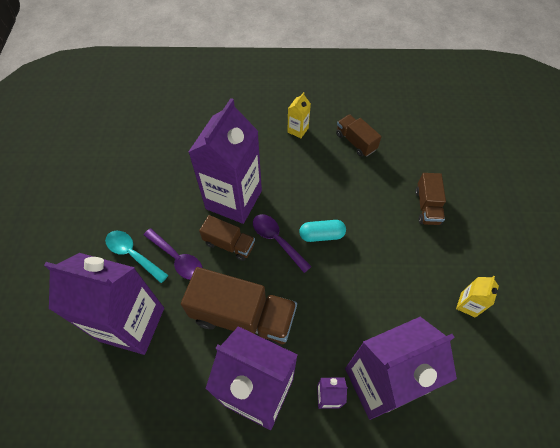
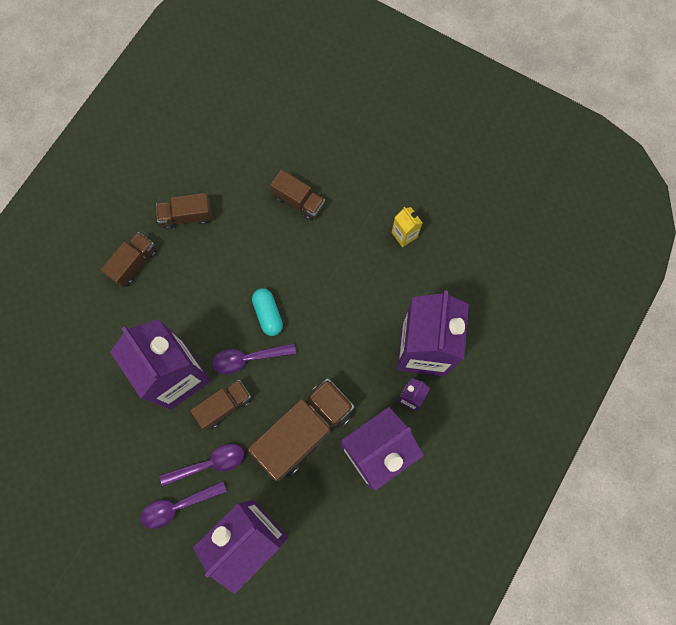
camera: 60 degrees left, 15 degrees up
turquoise spoon [105,231,168,283] -> purple spoon [140,481,227,529]
yellow carton [287,92,311,138] -> brown truck [101,232,157,287]
turquoise capsule [299,220,346,242] -> turquoise capsule turned 45 degrees counterclockwise [252,288,283,336]

